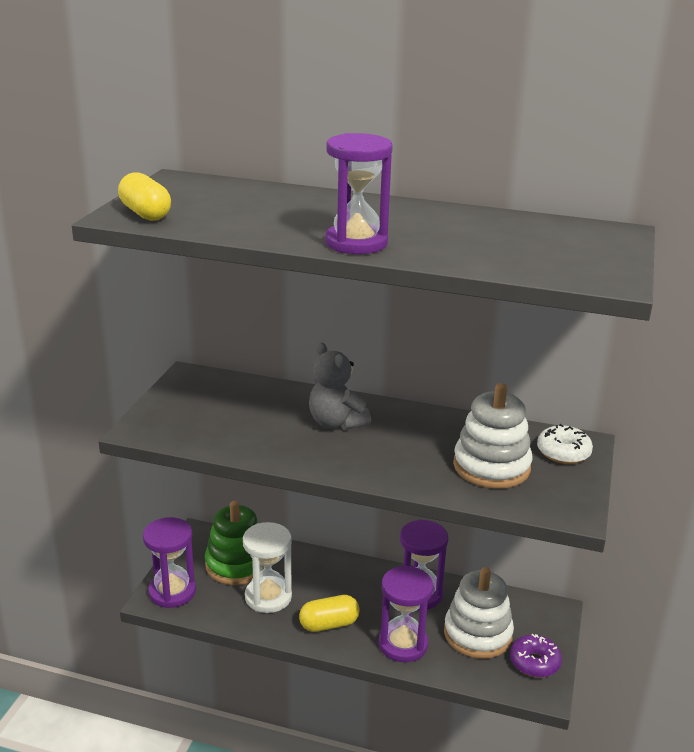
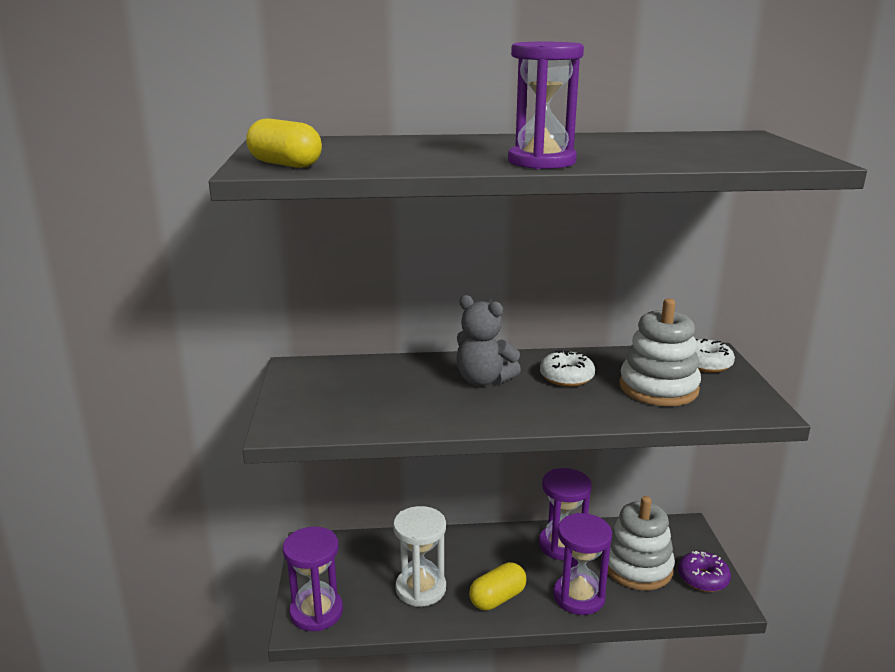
camera: 20 degrees left, 5 degrees down
green stacking toy [205,501,264,585] -> none
none -> white donut [540,350,595,387]

